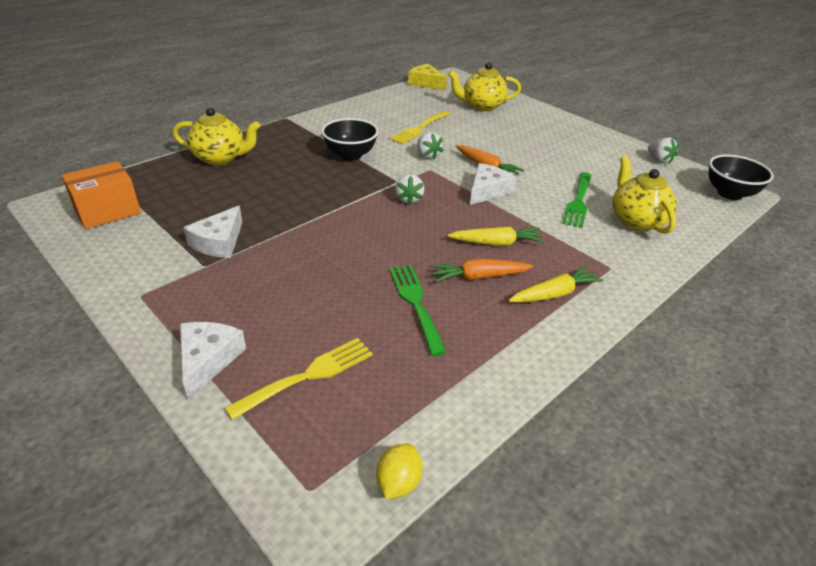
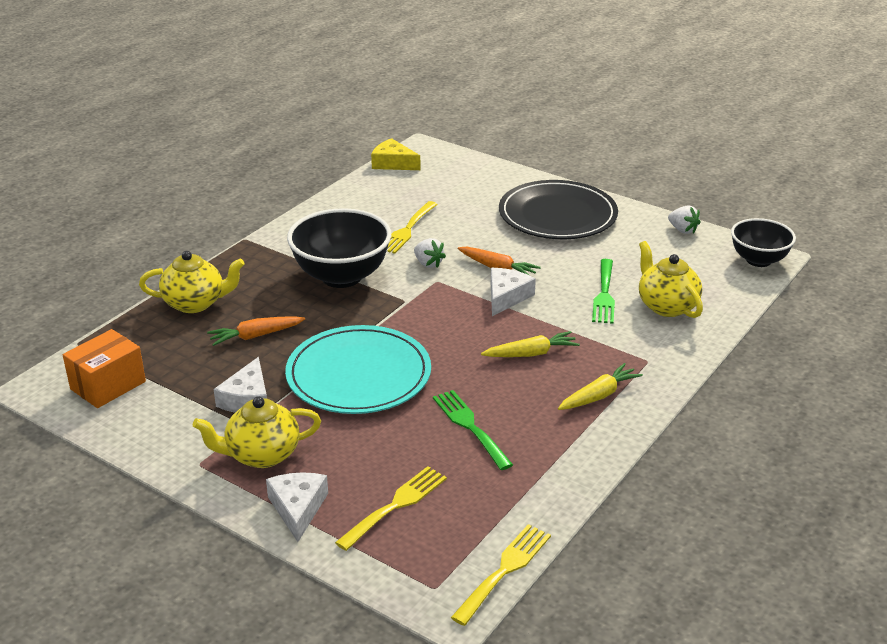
camera: 10 degrees left, 5 degrees down
black bowl [321,118,378,161] -> black bowl [287,208,391,288], size x1.59
yellow lemon [376,444,423,499] -> yellow fork [451,524,551,626]
white strawberry [395,174,425,205] -> none
orange carrot [430,259,533,282] -> orange carrot moved to [207,316,305,346]
yellow teapot [448,63,521,111] -> yellow teapot moved to [193,396,321,468]
none -> turquoise plate [285,325,431,414]
none -> black plate [499,180,618,239]

